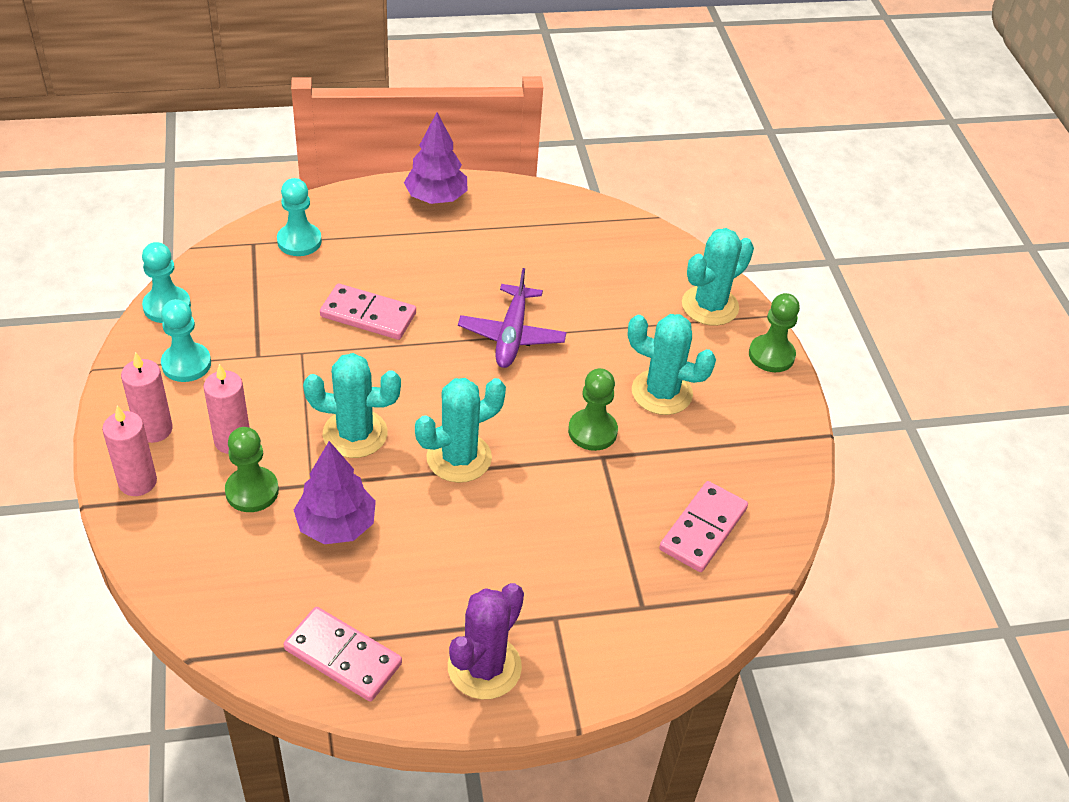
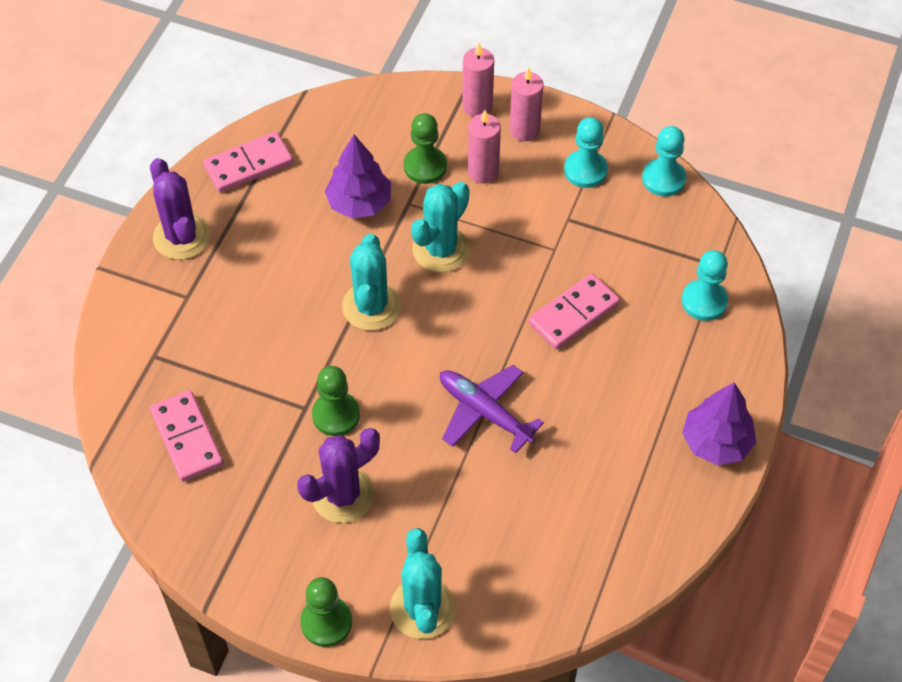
camera: 125 degrees right, 10 degrees up
turquoise cactus [628,314,716,415] -> purple cactus [297,428,380,523]

